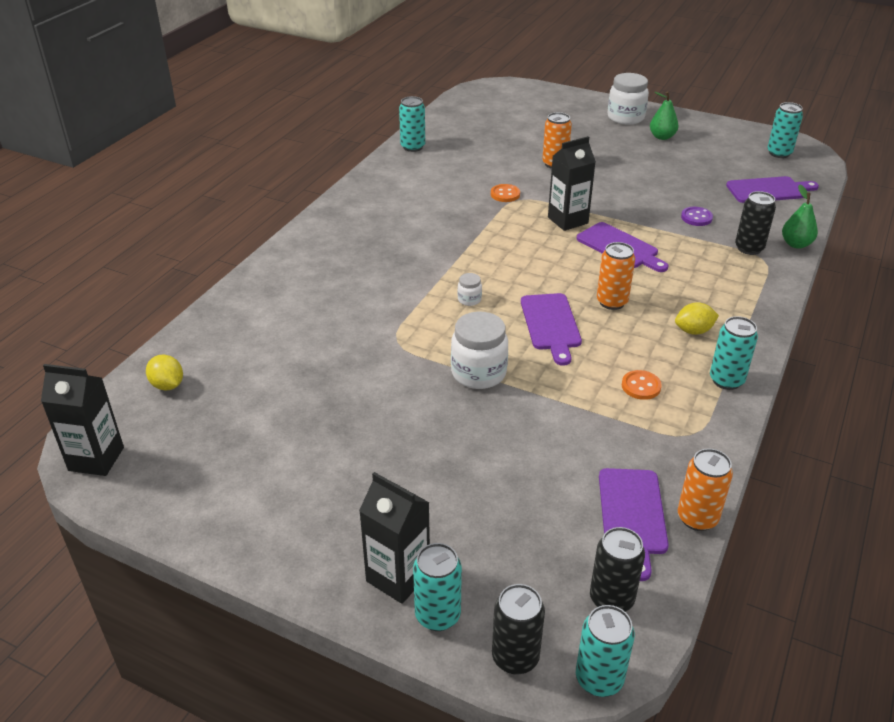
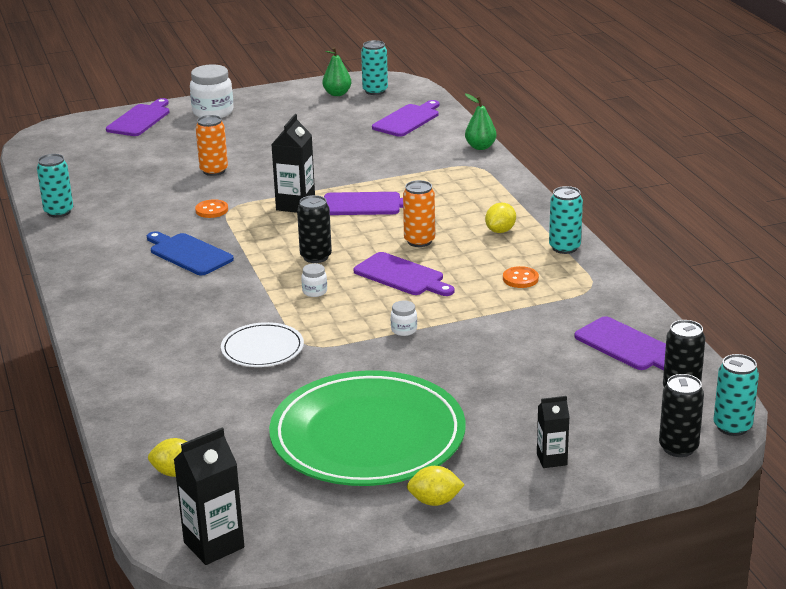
camera: 45 degrees left, 10 degrees down
black carton [359,472,430,604] -> black carton [537,396,570,468], size x0.60
turquoise can [413,543,462,631] -> none
white jar [451,312,508,389] -> white jar [391,301,417,336], size x0.48
green pear [650,91,679,140] -> green pear moved to [322,47,351,96]
orange can [678,448,733,531] -> none
purple button [681,207,713,226] -> none
black can [735,191,776,255] -> black can moved to [297,195,332,263]
none -> purple cutting board [106,98,170,136]
none -> blue cutting board [147,231,234,275]
none -> white plate [221,322,304,367]
none -> green plate [269,370,466,486]
none -> yellow lemon [407,466,465,506]

